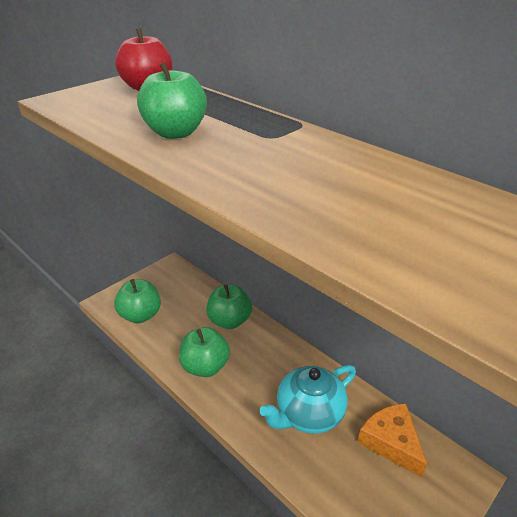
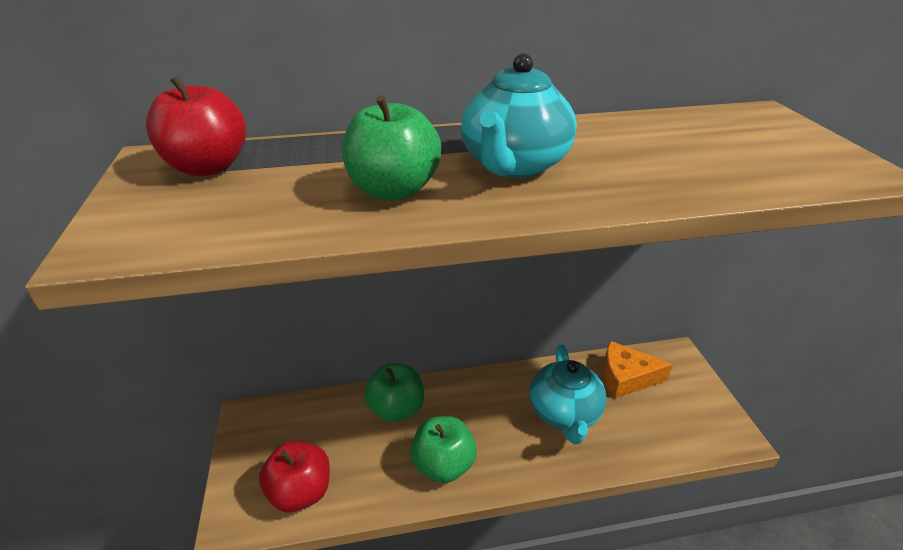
camera: 55 degrees left, 0 degrees up
green apple [114,279,161,323] -> red apple [259,441,330,512]
none -> turquoise teapot [461,53,577,178]

